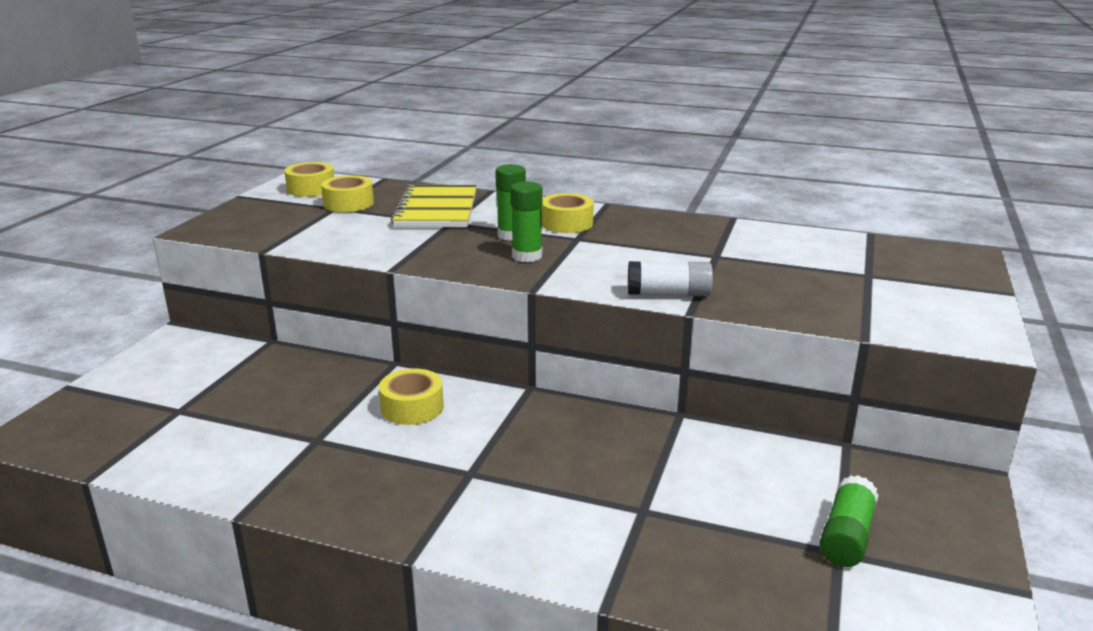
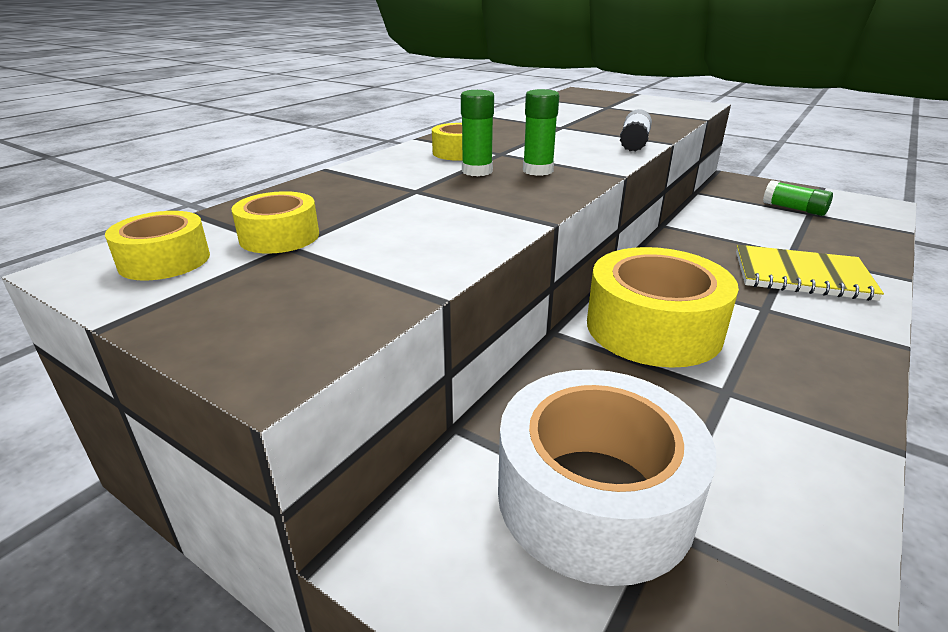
camera: 75 degrees left, 5 degrees up
yellow tape [379,368,444,425] -> yellow tape [587,247,739,368], size x2.02
yellow notebook [391,184,477,227] -> yellow notebook moved to [736,245,884,301]
none -> white tape [498,370,716,586]

